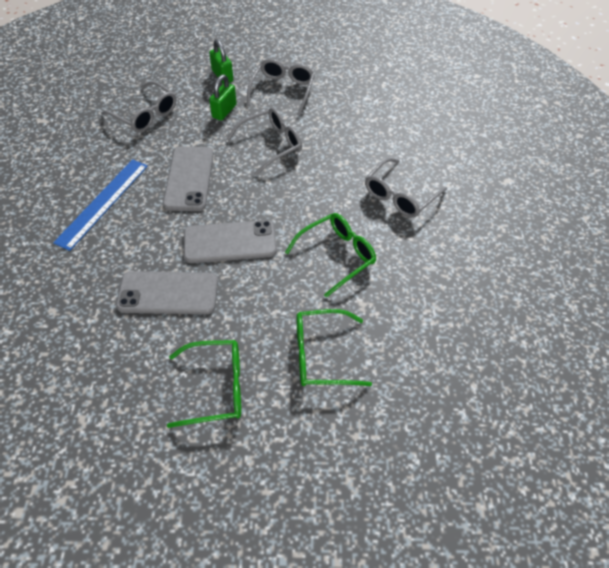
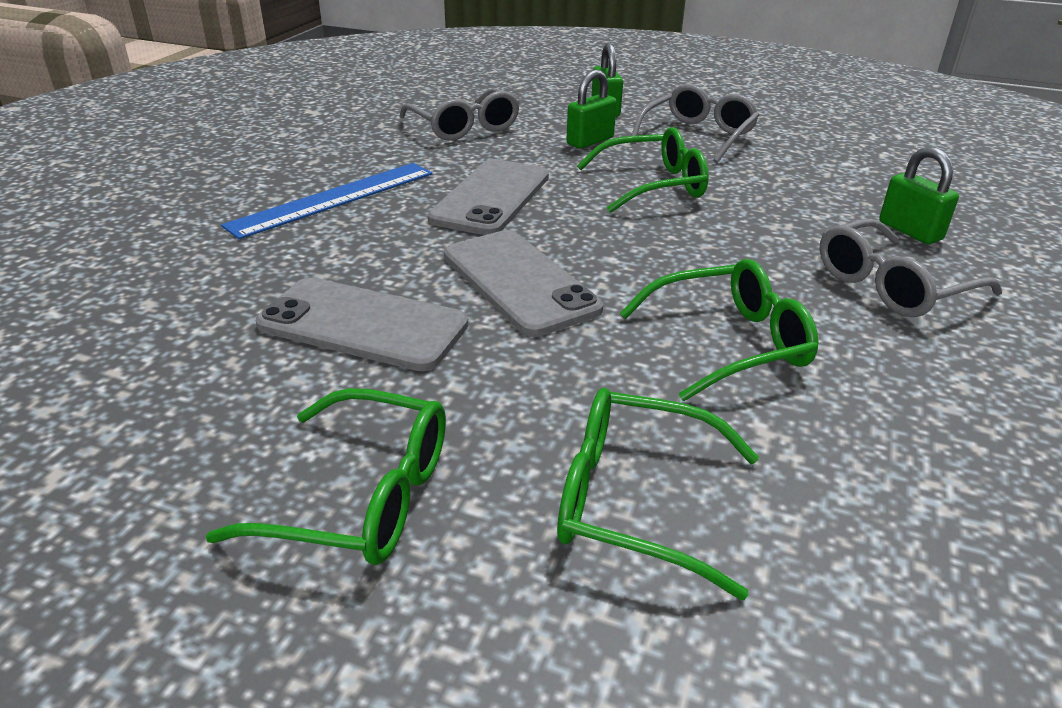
camera: 20 degrees right, 20 degrees down
grey phone [184,220,277,263] -> grey phone turned 45 degrees clockwise [444,230,603,337]
grey glasses [226,107,302,175] -> green glasses [577,127,709,213]
none -> green padlock [879,147,959,244]

